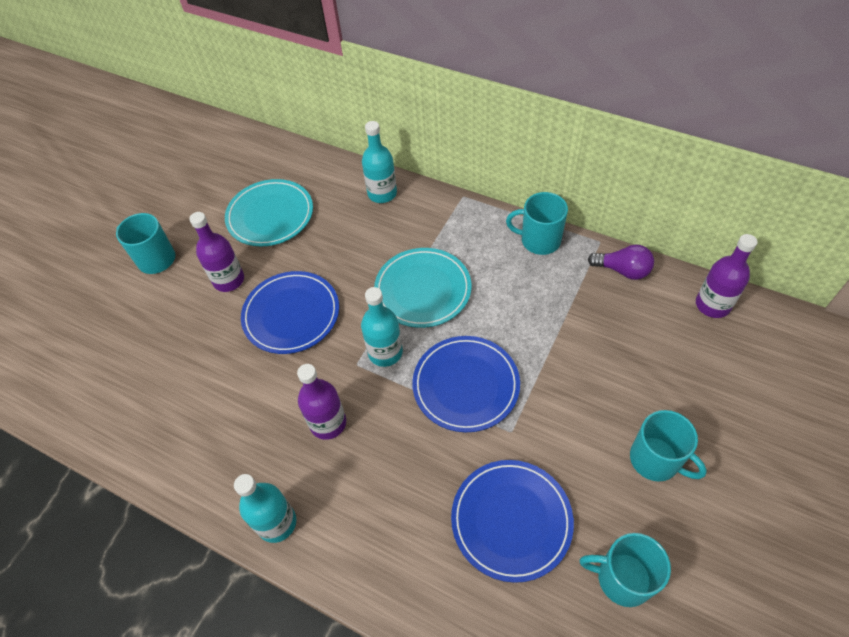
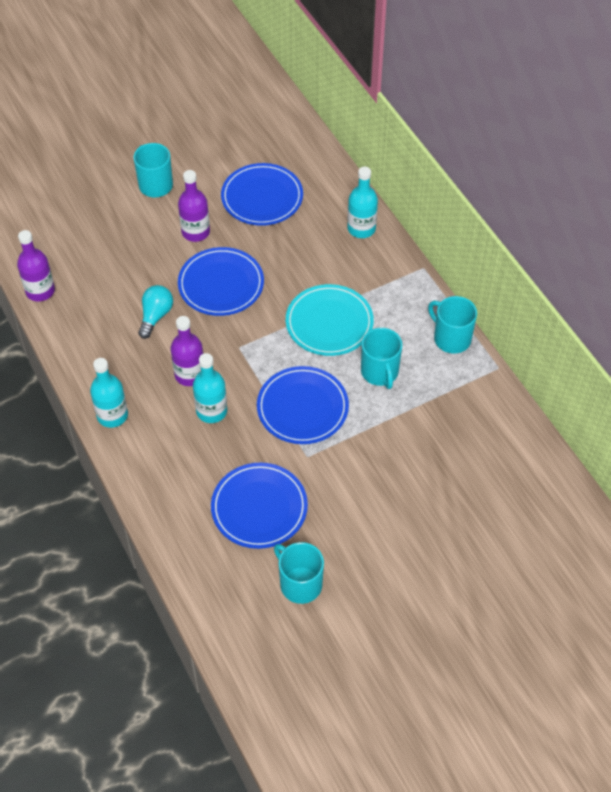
camera: 30 degrees right, 0 degrees up
turquoise plate [225,179,313,246] -> blue plate [221,163,303,226]
turquoise bottle [361,287,403,367] -> turquoise bottle moved to [193,353,227,423]
purple light bulb [588,245,654,280] -> none
turquoise mug [630,410,707,482] -> turquoise mug moved to [361,328,402,389]
purple bottle [696,234,757,318] -> purple bottle moved to [17,230,55,302]
none -> turquoise light bulb [138,285,173,339]

